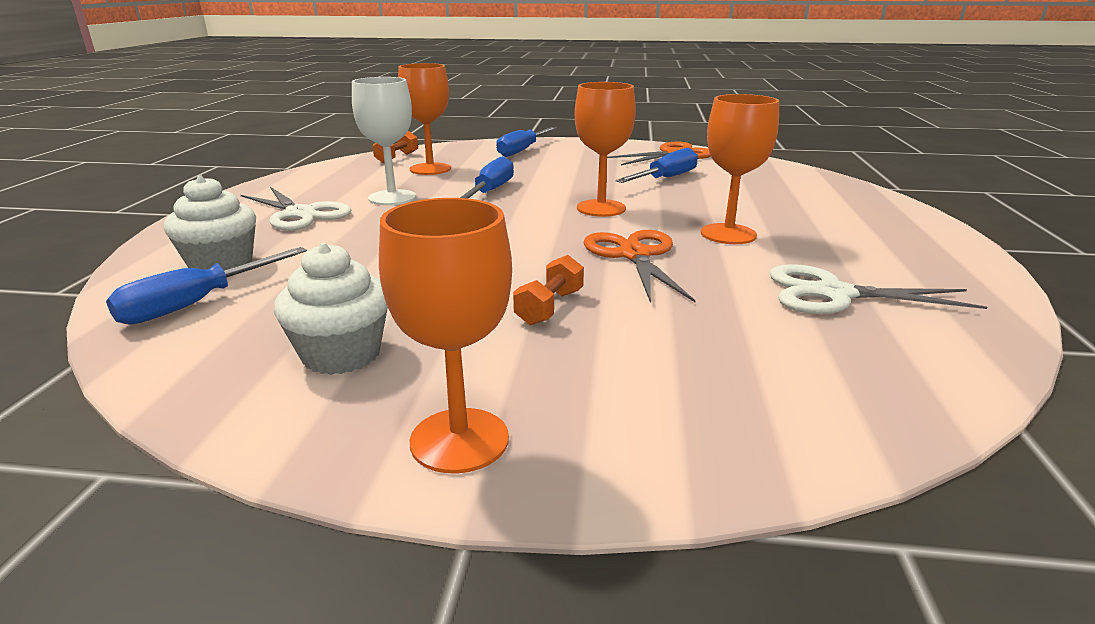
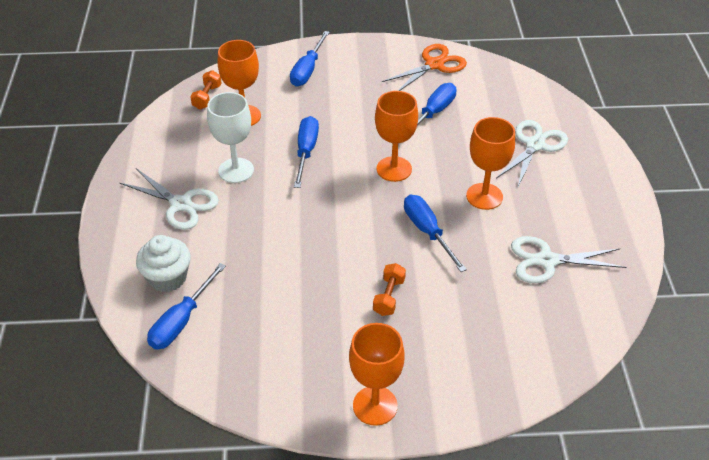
camera: 10 degrees left, 20 degrees up
white cupcake [274,243,388,375] -> none
orange scissors [583,230,695,303] -> blue screwdriver [404,195,467,272]
none -> white scissors [496,120,568,187]

